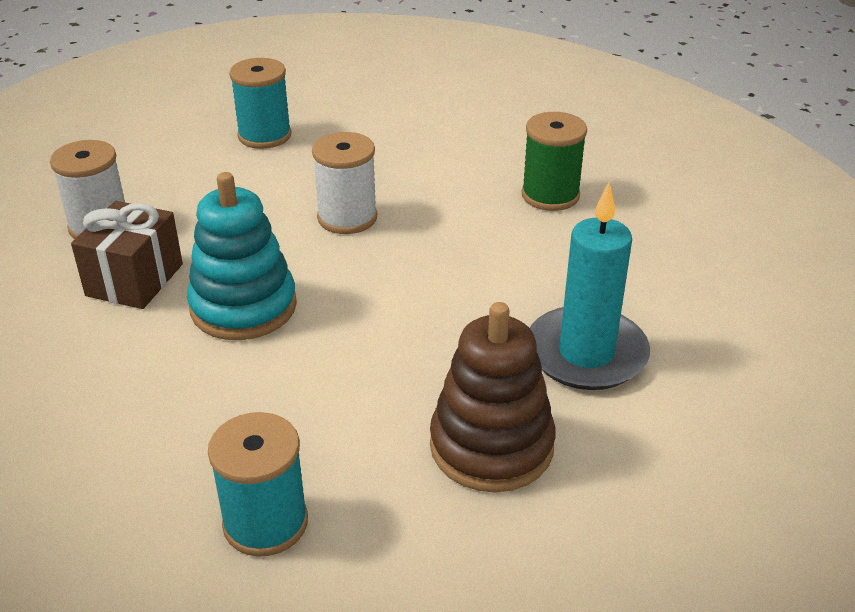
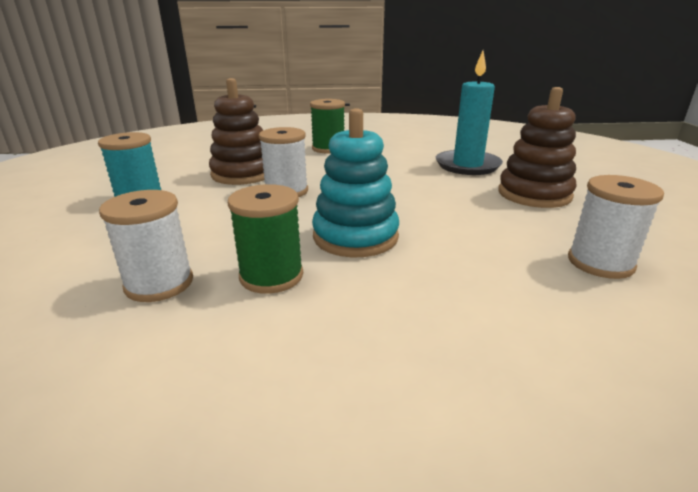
camera: 65 degrees left, 10 degrees down
brown gift [71,201,183,309] -> green spool [228,184,303,294]
turquoise spool [208,412,308,557] -> white spool [568,175,664,279]
none -> brown stacking toy [209,78,265,185]

